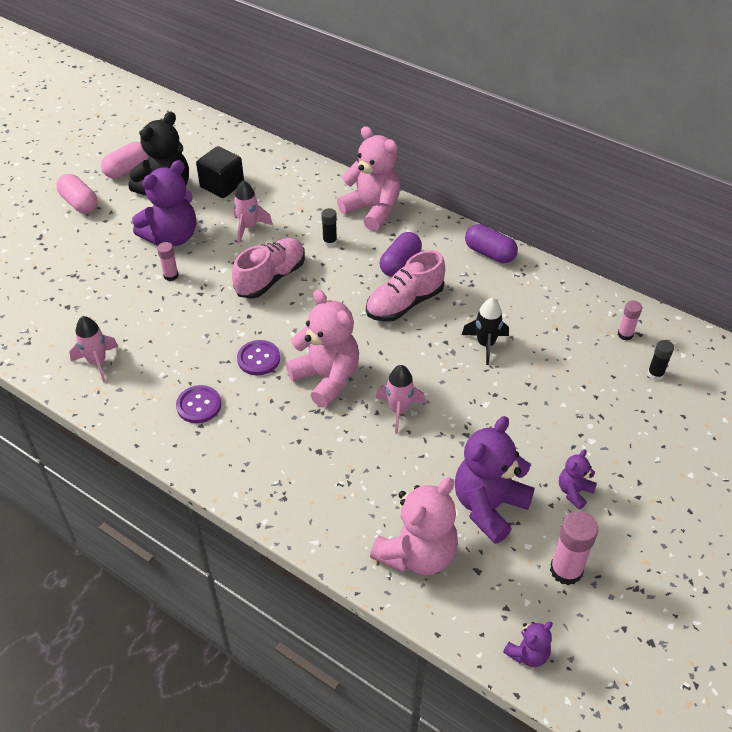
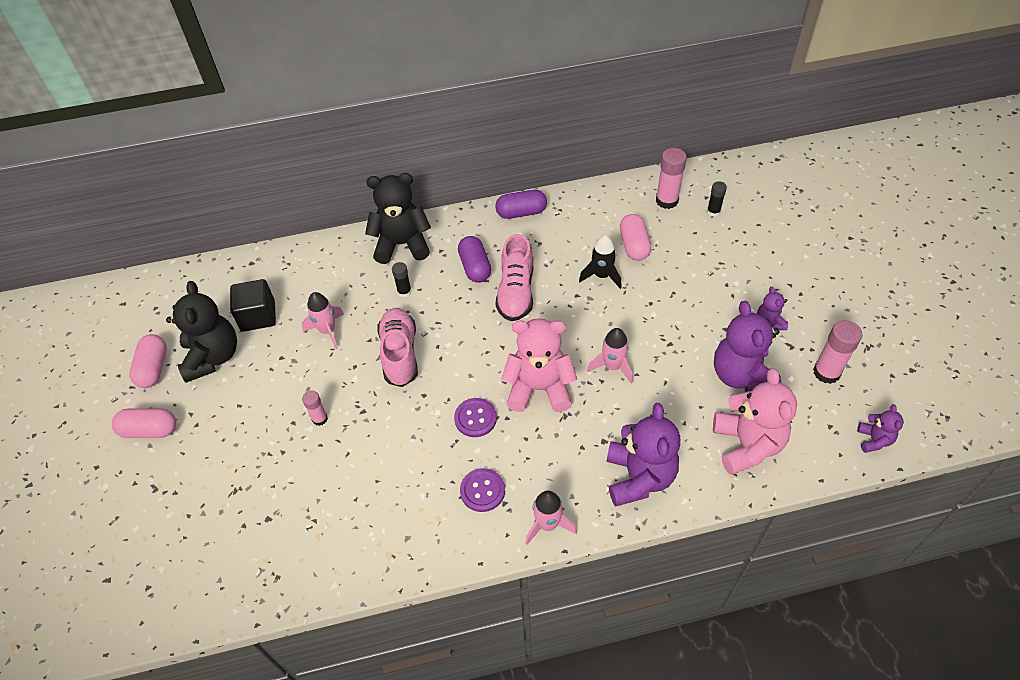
camera: 45 degrees left, 5 degrees up
pink rocket [69,316,118,382] -> pink rocket moved to [525,491,577,545]
purple teddy bear [132,160,196,246] -> purple teddy bear moved to [607,403,680,507]
pink teddy bear [337,126,400,231] -> black teddy bear [365,173,431,264]
pink glue stick [618,300,642,340] -> pink glue stick [656,148,687,209], size x1.71
none -> pink capsule [620,214,651,261]

